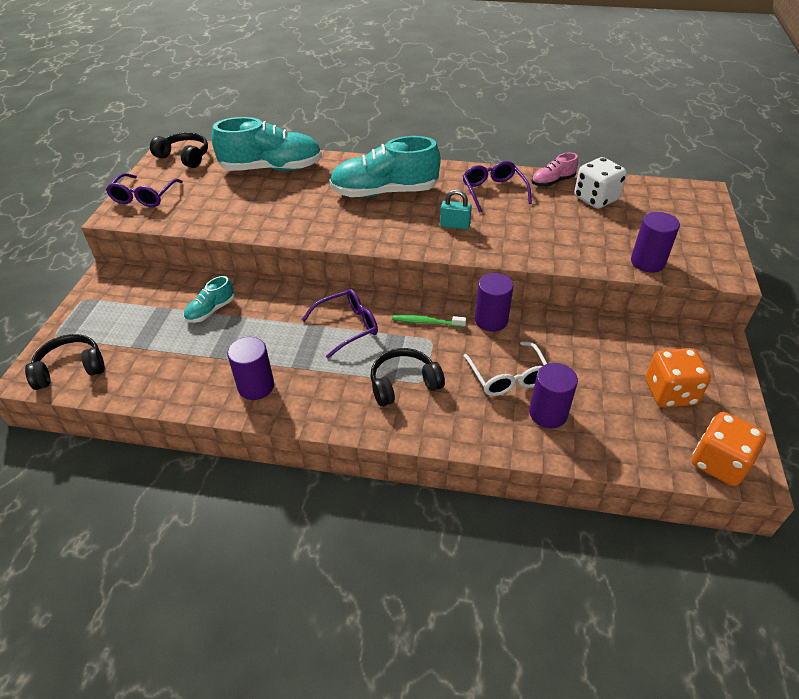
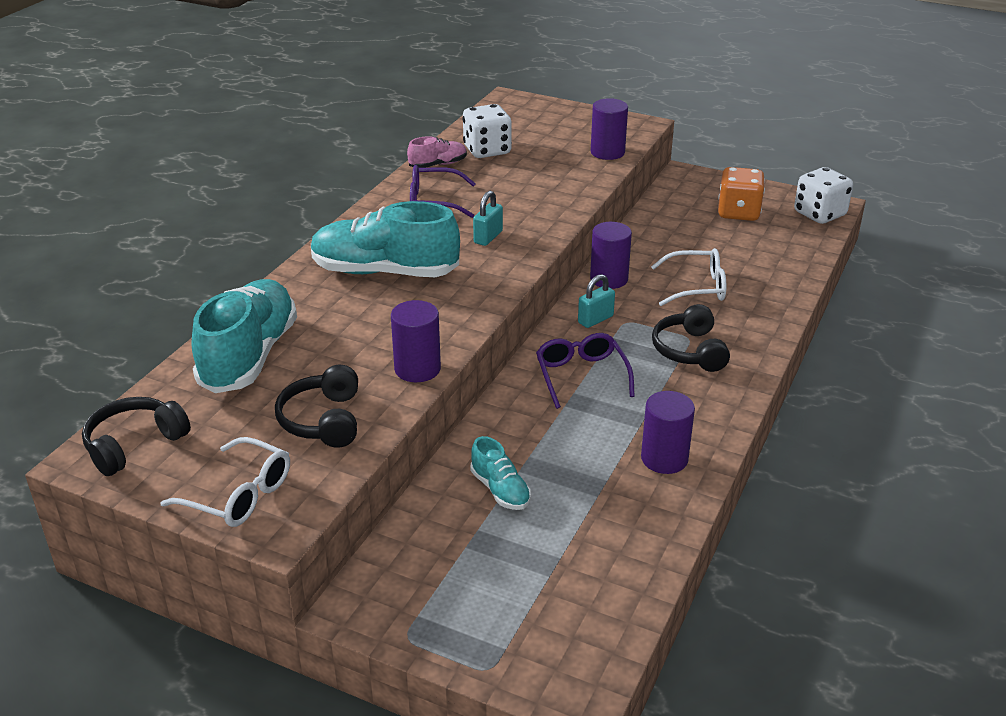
camera: 75 degrees left, 10 degrees down
black headphones [25,334,105,390] -> black headphones moved to [275,365,358,448]
purple glasses [106,173,183,207] -> white glasses [160,437,290,527]
turquoise shoe [329,136,440,198] -> turquoise shoe turned 90 degrees clockwise [311,201,460,277]
green toothbrush [392,315,466,327] -> turquoise padlock [578,274,615,328]
purple cylinder [529,363,578,429] -> purple cylinder moved to [391,300,441,382]
pink shoe [531,153,578,187] -> pink shoe turned 105 degrees counterclockwise [407,136,467,168]
orange dice [692,412,766,486] -> white dice [794,167,853,224]

